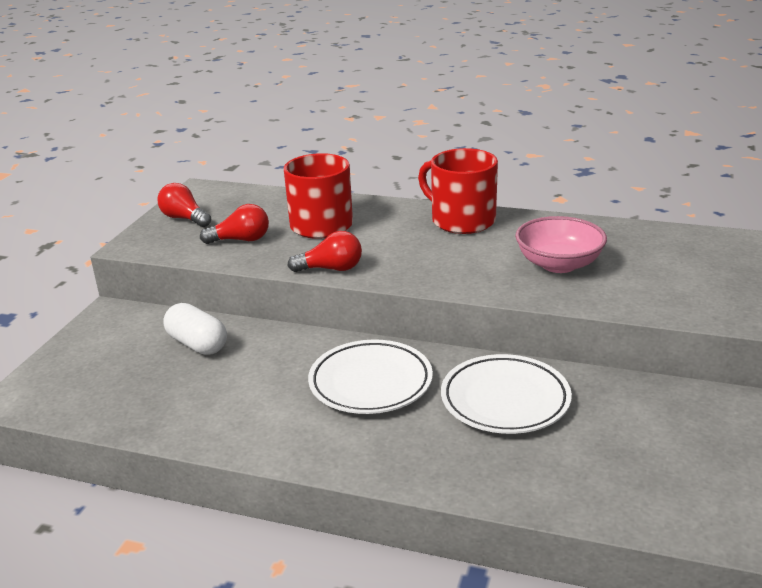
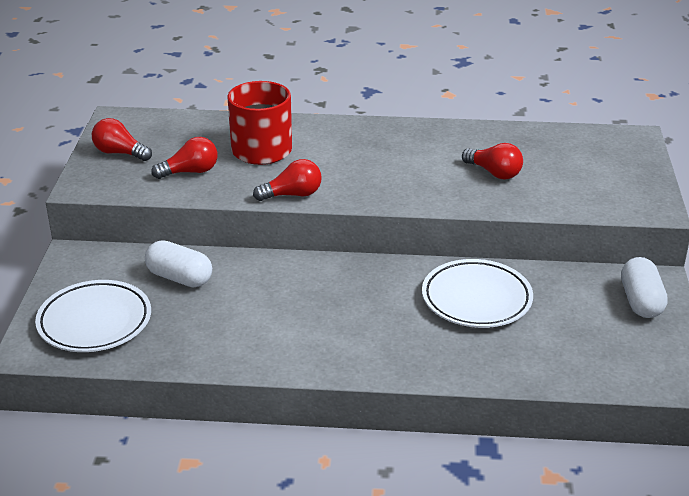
camera: 15 degrees left, 5 degrees up
white plate [308,340,433,414] -> white plate moved to [35,280,151,352]
red mug [418,148,498,234] -> none
pink bowl [515,216,607,273] -> red light bulb [462,143,523,179]
none -> white capsule [621,257,668,318]

